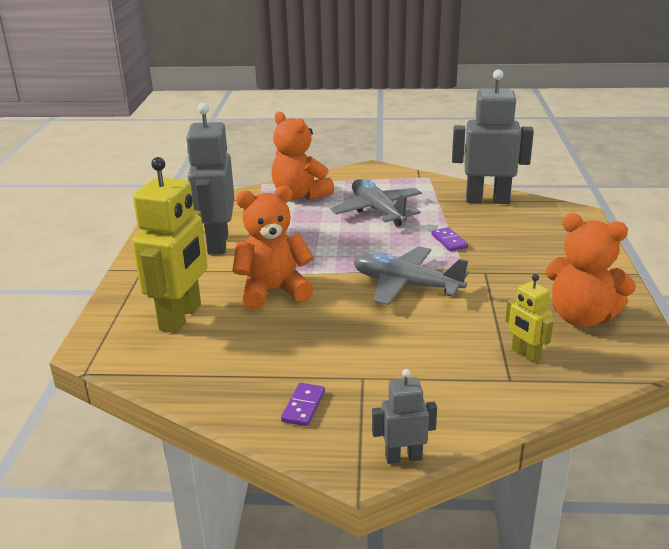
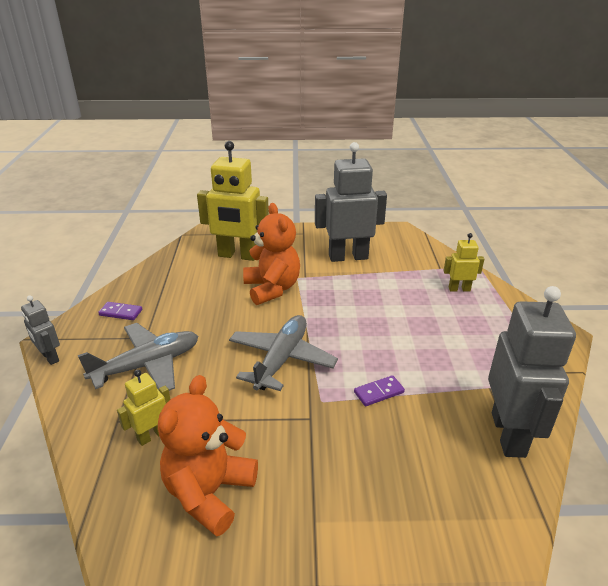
camera: 85 degrees right, 5 degrees up
orange teddy bear [272,111,334,200] -> yellow robot [443,233,484,291]
grey plane [330,179,422,227] -> grey plane moved to [78,323,198,391]
grey robot [372,369,437,464] -> grey robot turned 150 degrees clockwise [21,295,60,365]

